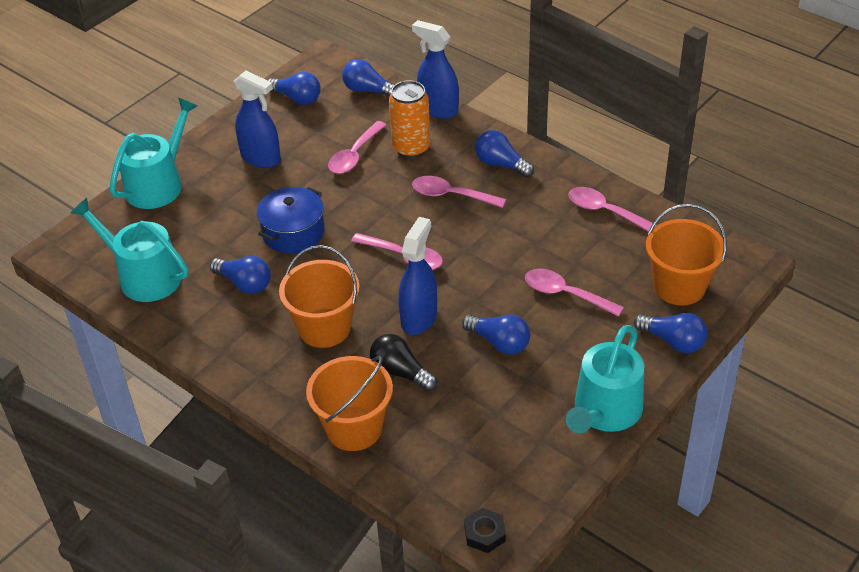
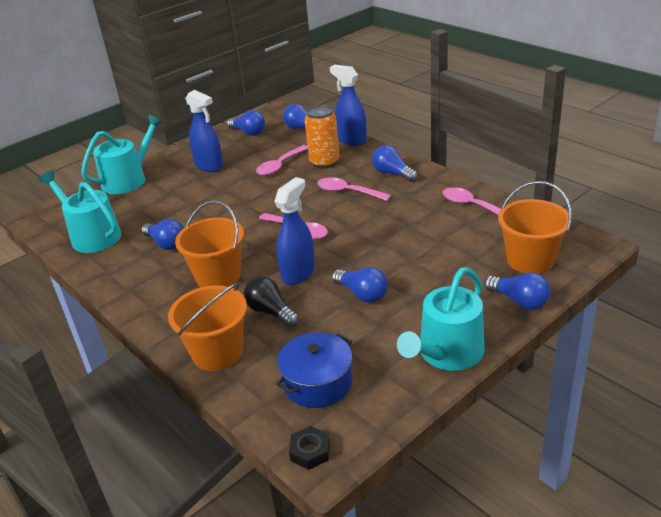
camera: 10 degrees right, 10 degrees down
blue pot [257,187,325,253] -> blue pot moved to [276,332,353,408]
pink spoon [525,269,624,317] -> none

